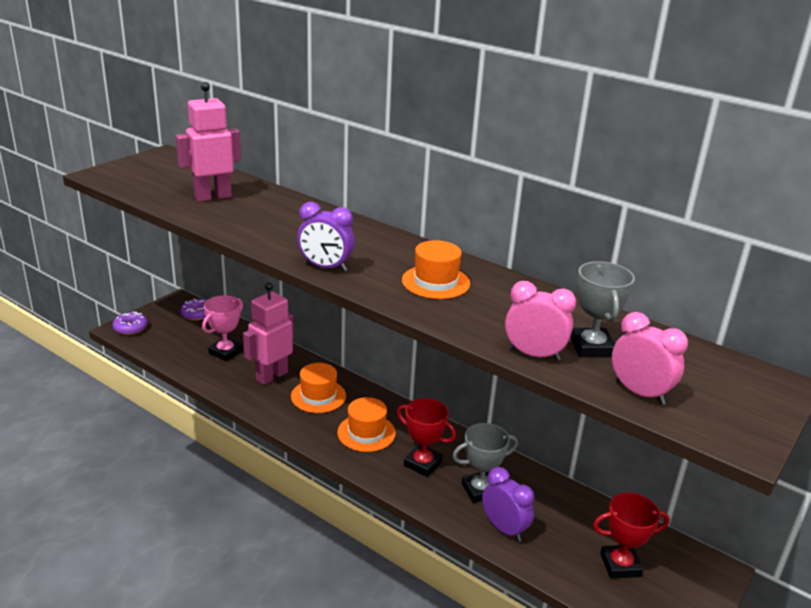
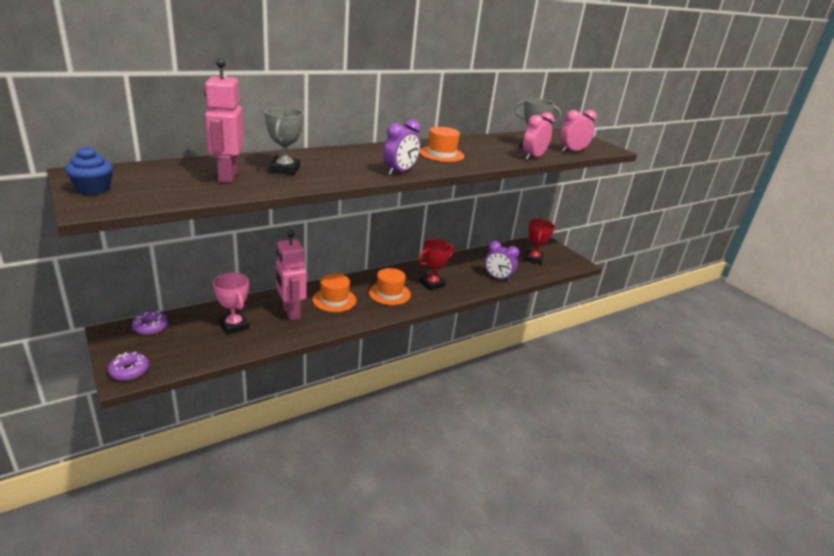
camera: 70 degrees left, 0 degrees up
grey trophy [452,423,518,503] -> grey trophy moved to [264,107,304,175]
purple clock [482,467,534,542] -> purple clock turned 135 degrees counterclockwise [485,241,519,282]
none -> blue cupcake [65,146,113,195]

